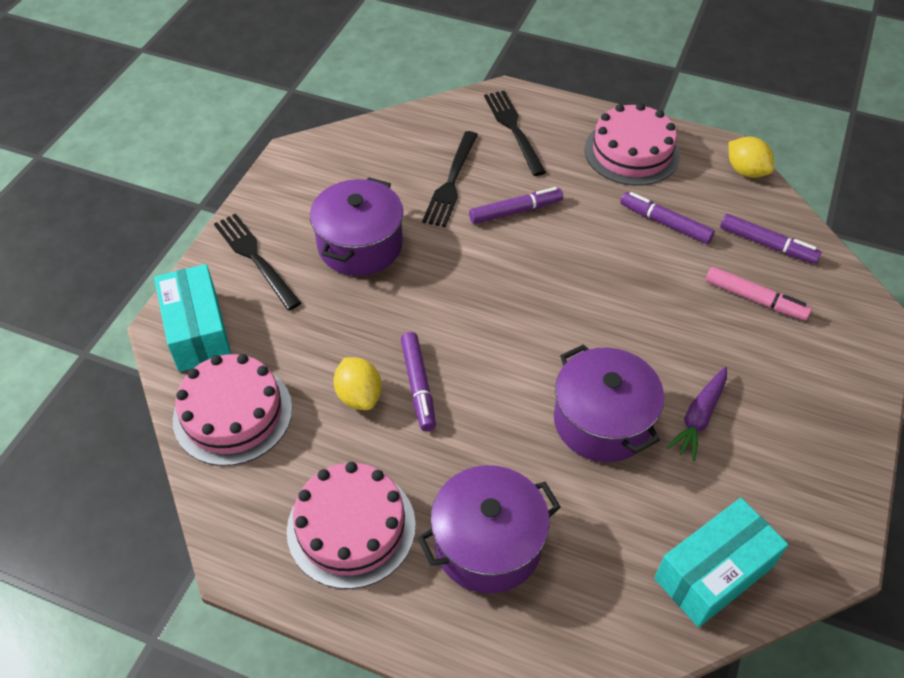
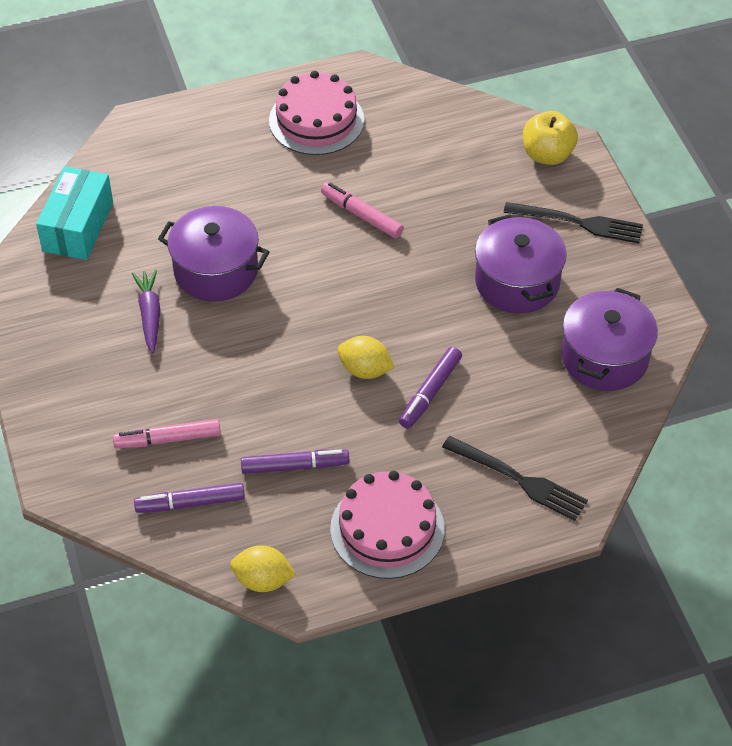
camera: 140 degrees right, 0 degrees up
turquoise box [154,264,231,372] -> yellow apple [523,111,578,165]
pink cake [173,354,292,466] -> none
yellow lemon [334,357,382,410] -> yellow lemon moved to [337,336,394,379]
purple marker [401,332,436,431] -> pink marker [321,182,404,238]
purple pot [417,465,561,594] -> purple pot moved to [561,288,658,391]
black fork [422,131,478,228] -> none

